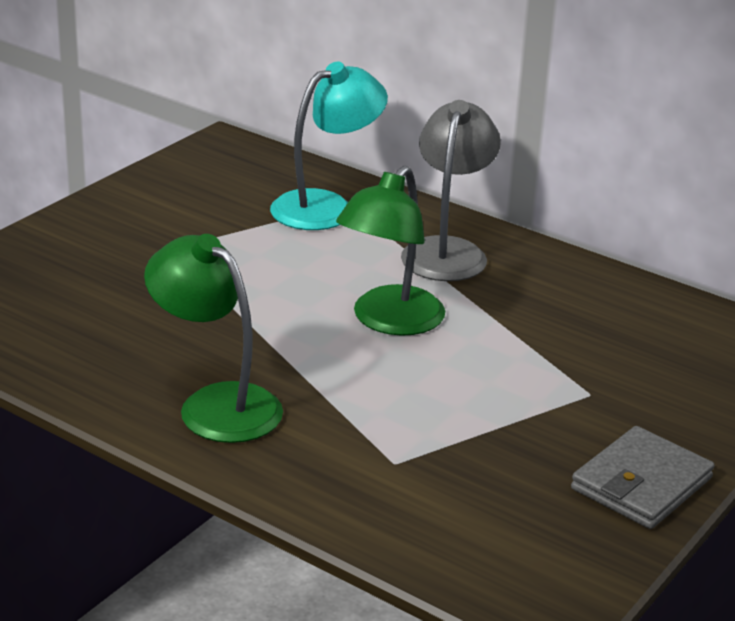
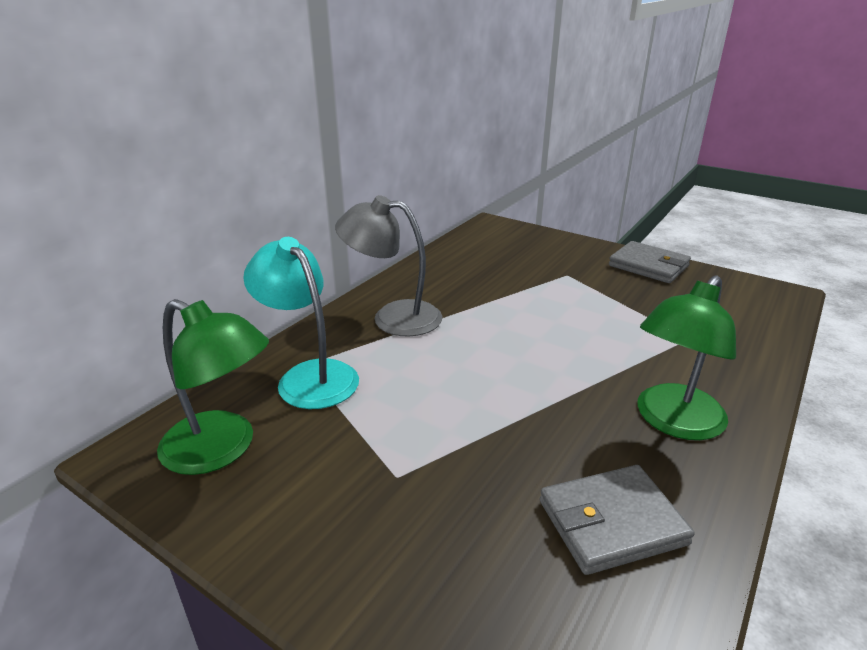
camera: 90 degrees left, 0 degrees up
green lamp [336,166,445,336] -> green lamp moved to [157,299,269,475]
none -> grey wallet [540,465,695,575]

